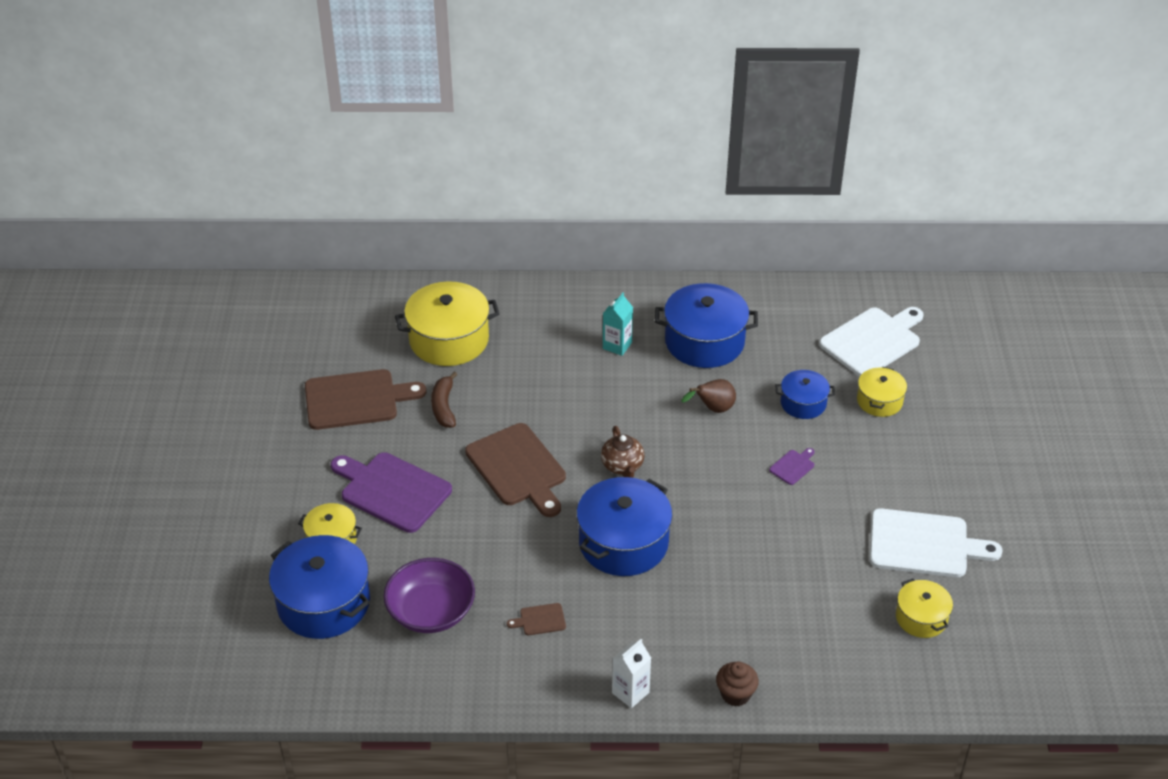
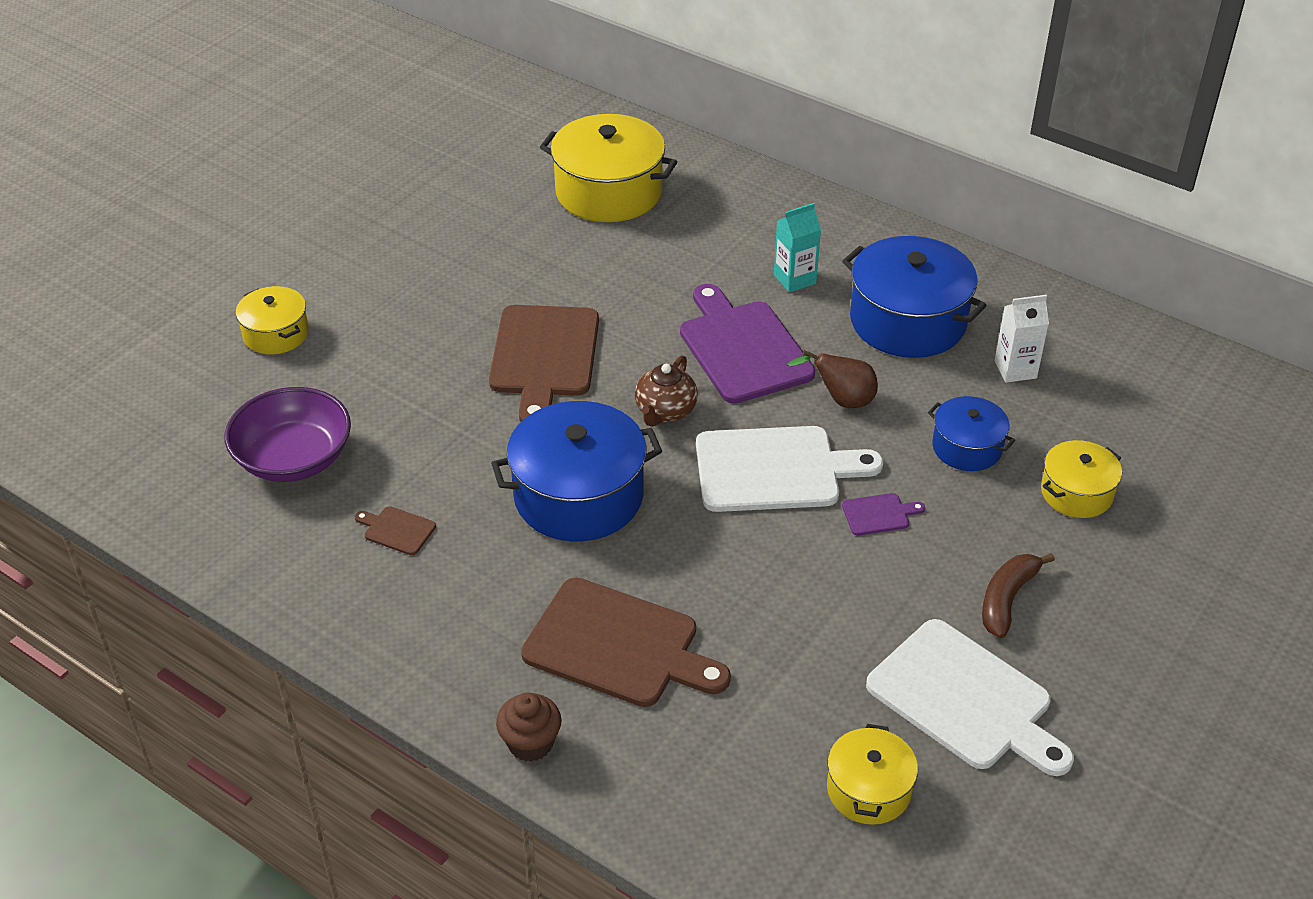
camera: 35 degrees right, 0 degrees up
blue pot [269,535,370,639] -> none
brown cutting board [305,369,426,430] -> brown cutting board moved to [521,578,731,707]
purple cutting board [331,452,452,533] -> purple cutting board moved to [680,284,815,404]
brown banana [431,372,457,428] -> brown banana moved to [982,553,1055,638]
white carton [612,639,651,708] -> white carton moved to [994,295,1049,383]
white cutting board [819,307,924,377] -> white cutting board moved to [696,426,883,512]

